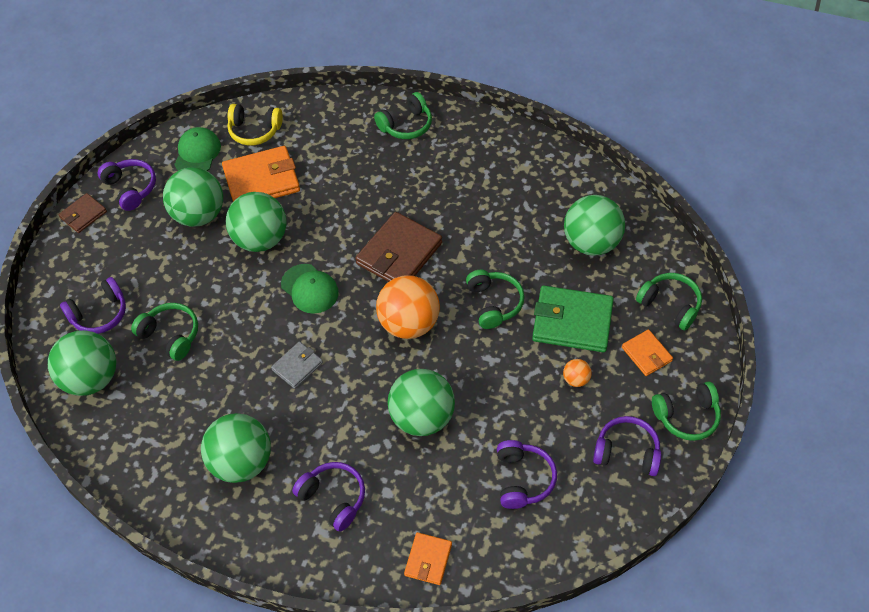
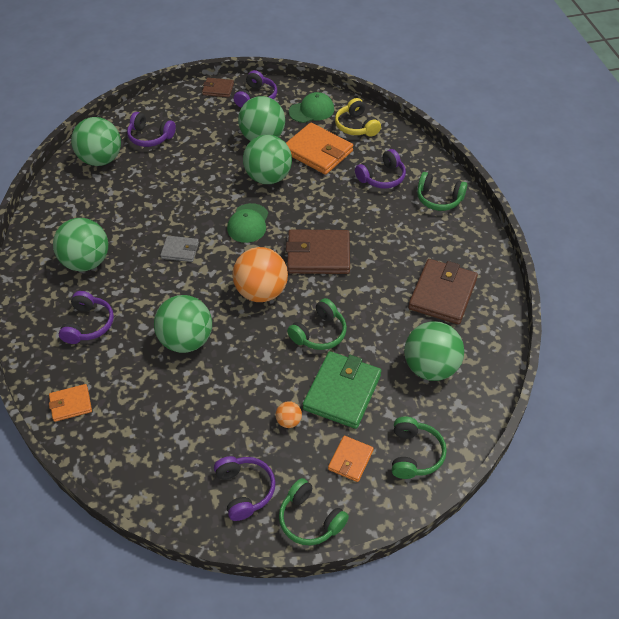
camera: 55 degrees right, 5 degrees down
green headphones [131,303,198,361] -> none
purple headphones [497,440,557,509] -> purple headphones moved to [355,149,406,189]
green wallet [532,286,614,352] -> green wallet turned 45 degrees clockwise [303,351,381,429]
none -> brown wallet [408,259,478,325]

